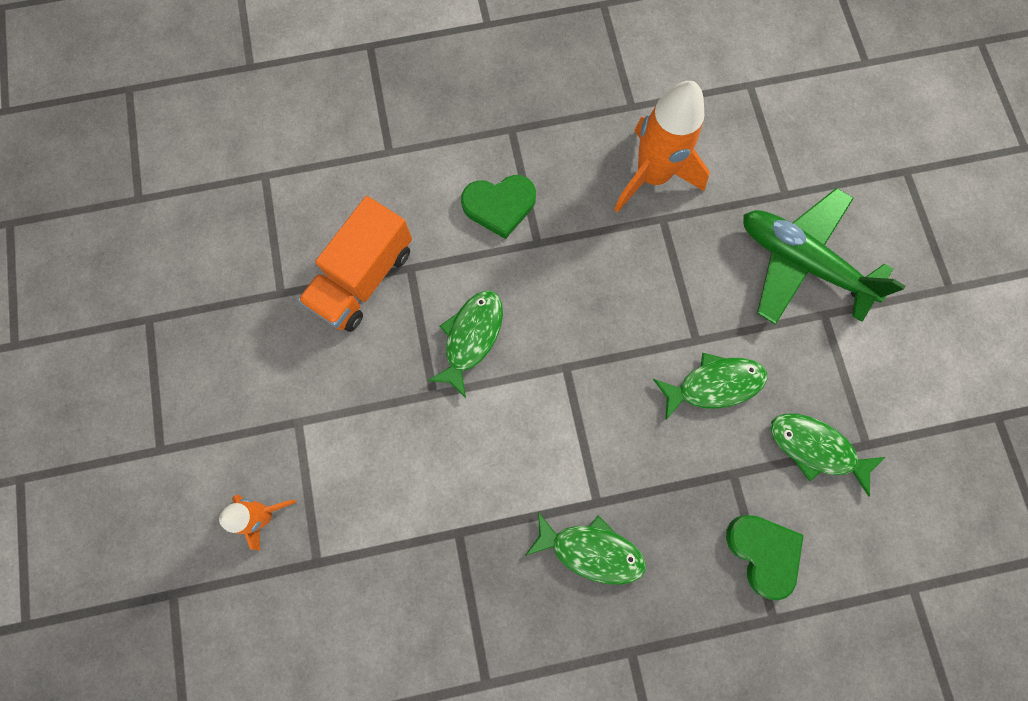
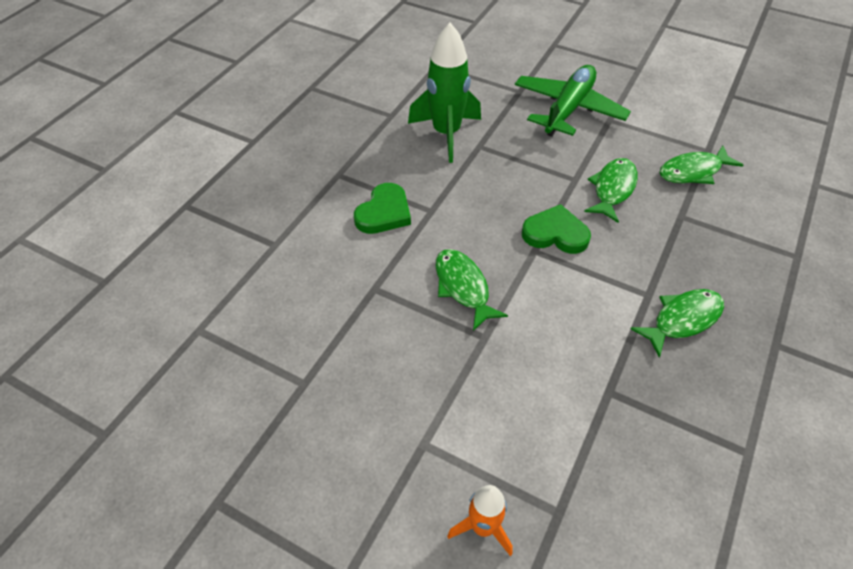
camera: 50 degrees left, 25 degrees down
orange truck [298,196,412,332] -> none
orange rocket [614,81,710,213] -> green rocket [408,23,481,163]
green heart [726,515,804,600] -> green heart moved to [522,204,591,254]
green plane [743,188,906,324] -> green plane turned 135 degrees clockwise [515,65,631,137]

